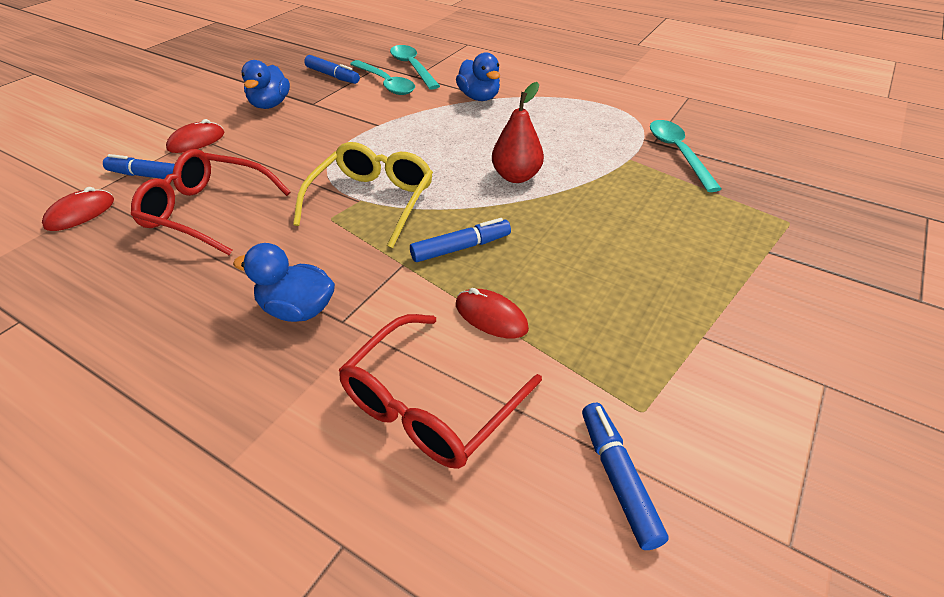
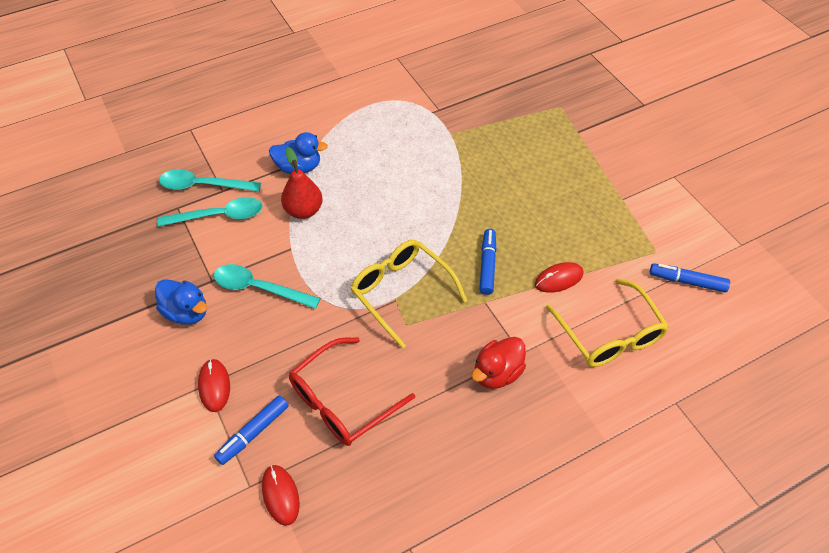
camera: 60 degrees left, 10 degrees up
blue duck [233,243,335,322] -> red duck [471,337,526,389]
blue marker [304,55,360,84] -> none
red glasses [338,314,542,469] -> yellow glasses [546,278,669,367]
red pear [492,82,544,183] -> red pear moved to [281,147,323,219]
turquoise spoon [650,120,722,192] -> turquoise spoon moved to [214,264,321,309]

